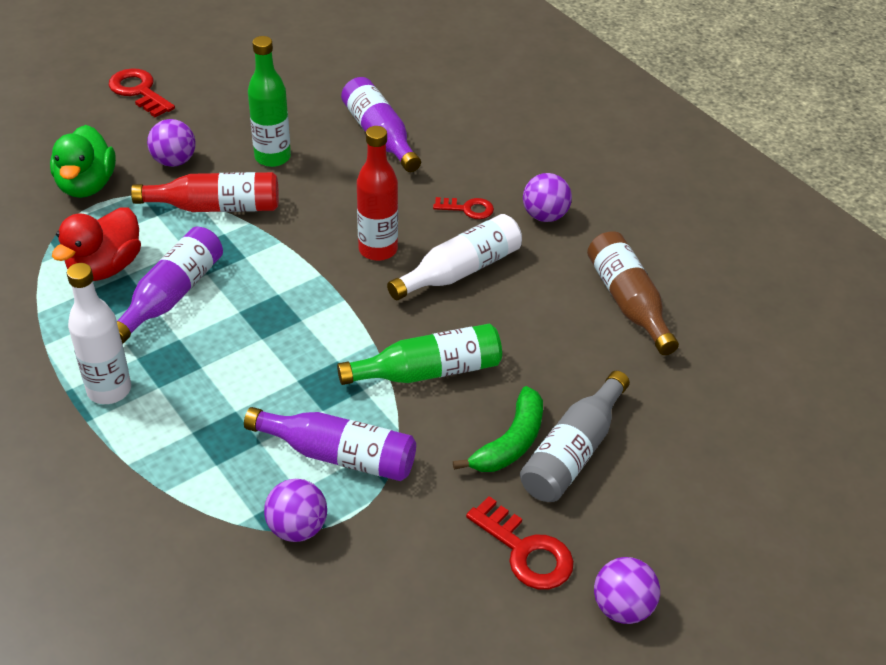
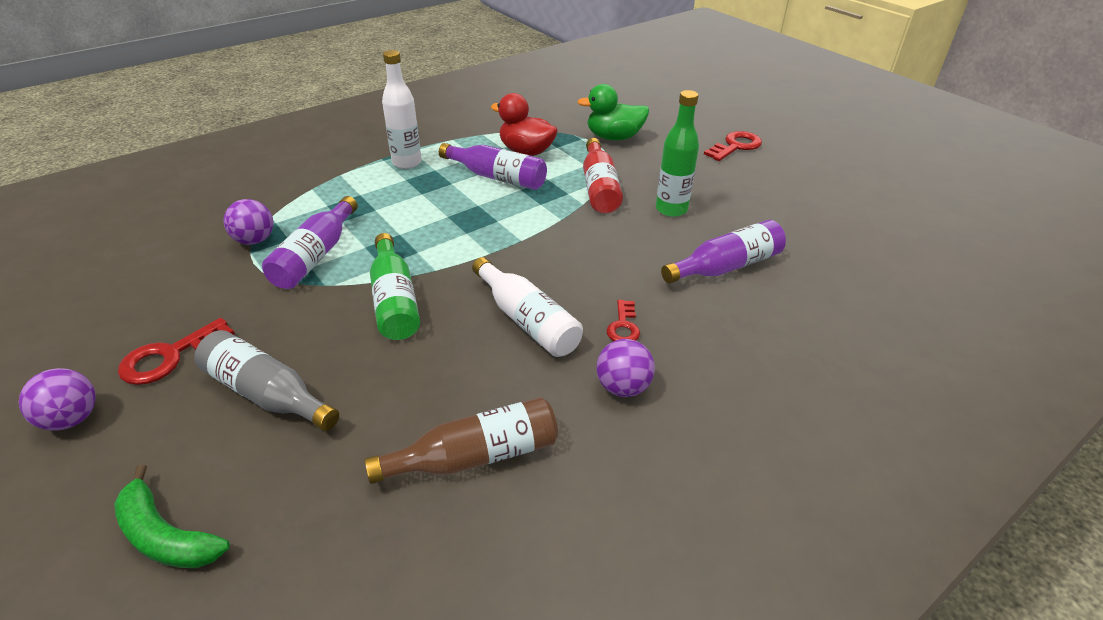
camera: 90 degrees right, 5 degrees down
purple ball [147,119,196,167] -> none
red bottle [357,126,398,261] -> none
green banana [453,386,543,472] -> green banana moved to [114,464,230,568]

